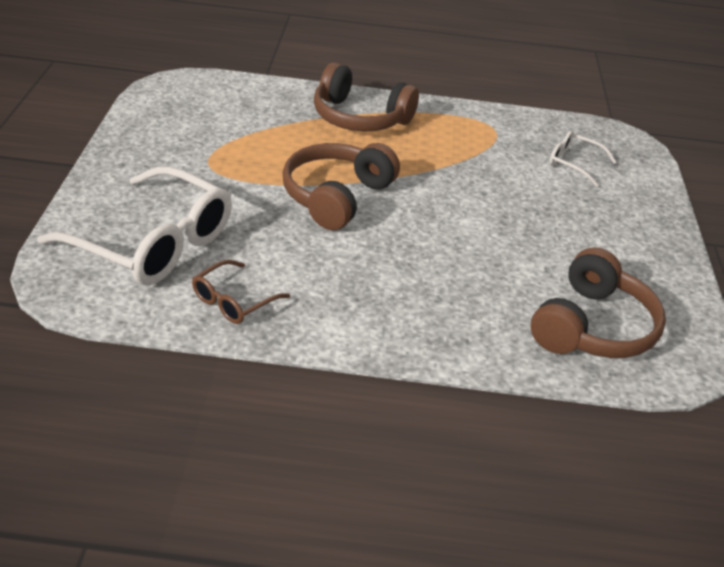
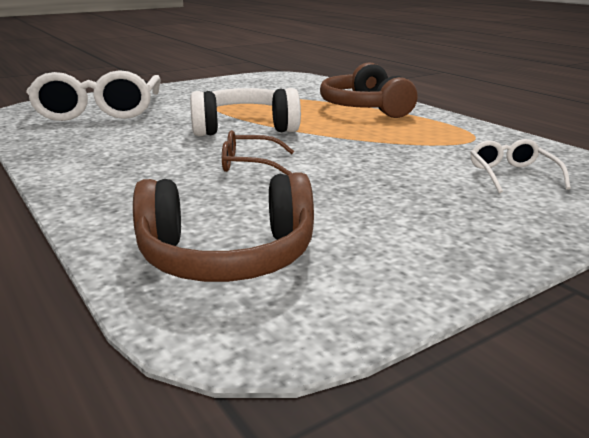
camera: 55 degrees right, 15 degrees down
brown glasses [192,260,290,324] -> brown glasses moved to [222,130,294,175]
brown headphones [282,143,400,230] -> white headphones [190,88,301,136]

